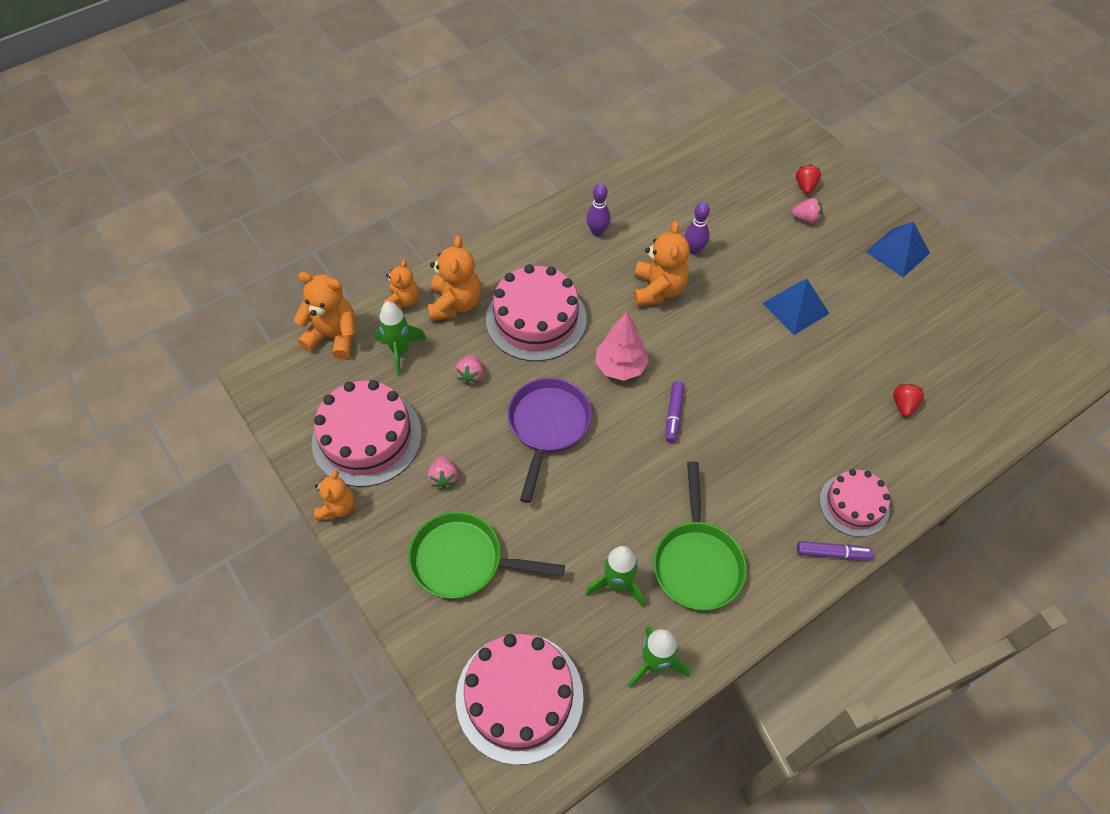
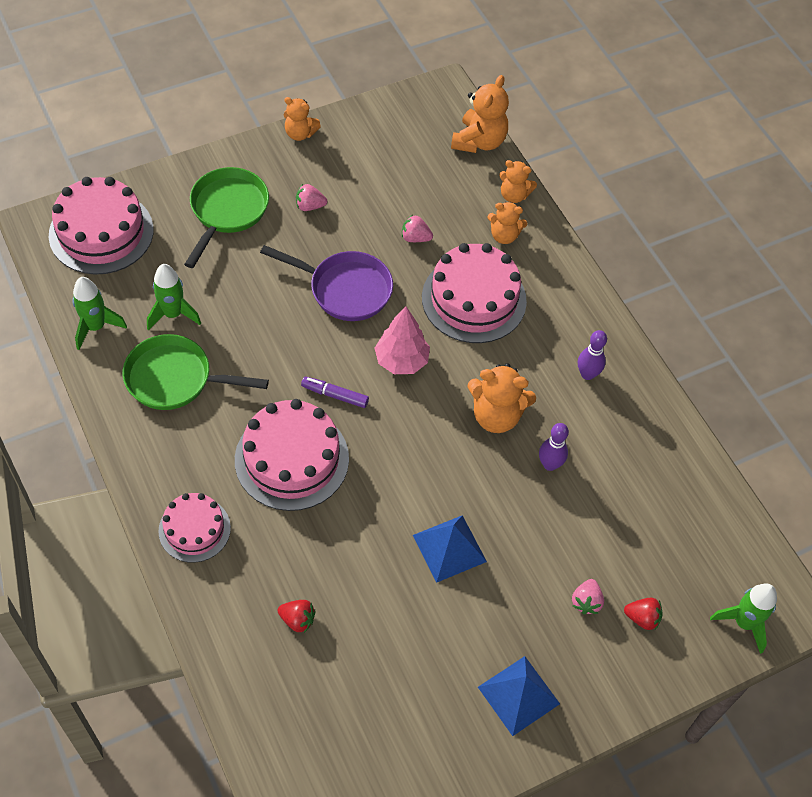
camera: 95 degrees right, 0 degrees up
pink cake [312,380,422,487] -> pink cake moved to [235,399,349,511]
green rocket [375,301,426,376] -> green rocket moved to [710,584,777,654]
orange teddy bear [428,235,481,321] -> orange teddy bear [487,202,527,244], size x0.64
purple marker [797,541,874,560] -> none

